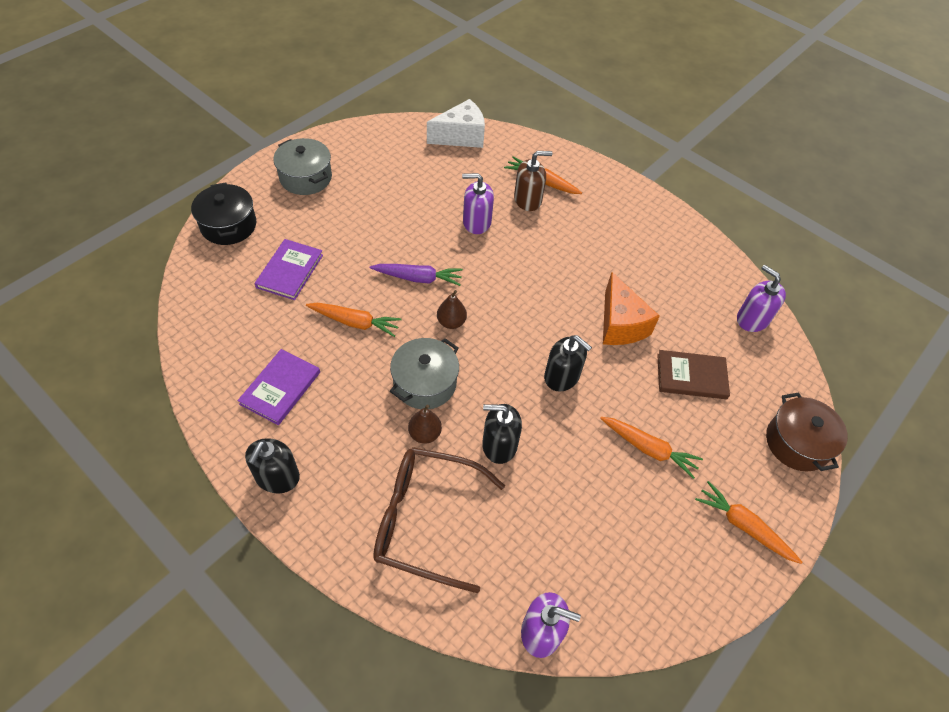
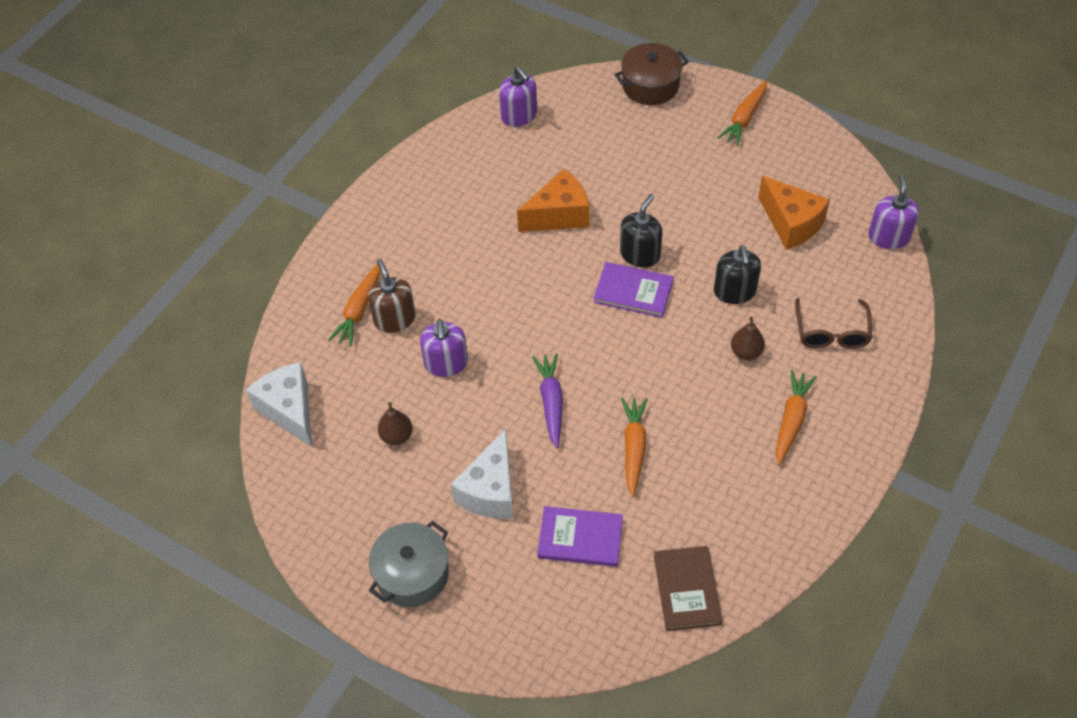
camera: 95 degrees left, 0 degrees up
black pot [191,182,256,245] -> none
purple book [238,349,320,425] -> purple book moved to [593,262,674,318]
black soap dispenser [245,438,300,494] -> none
brown glasses [373,447,505,593] -> brown glasses [795,298,872,349], size x0.63
grey pot [390,338,459,409] -> none
brown pear [437,290,467,329] -> brown pear moved to [378,402,413,445]
orange carrot [600,417,703,479] -> orange carrot moved to [776,370,817,465]
brown book [657,350,730,399] -> brown book moved to [654,546,722,631]
purple soap dispenser [737,265,786,332] -> purple soap dispenser turned 75 degrees counterclockwise [499,66,537,127]
none -> white cheese [451,429,513,519]
none -> orange cheese [758,176,830,250]

